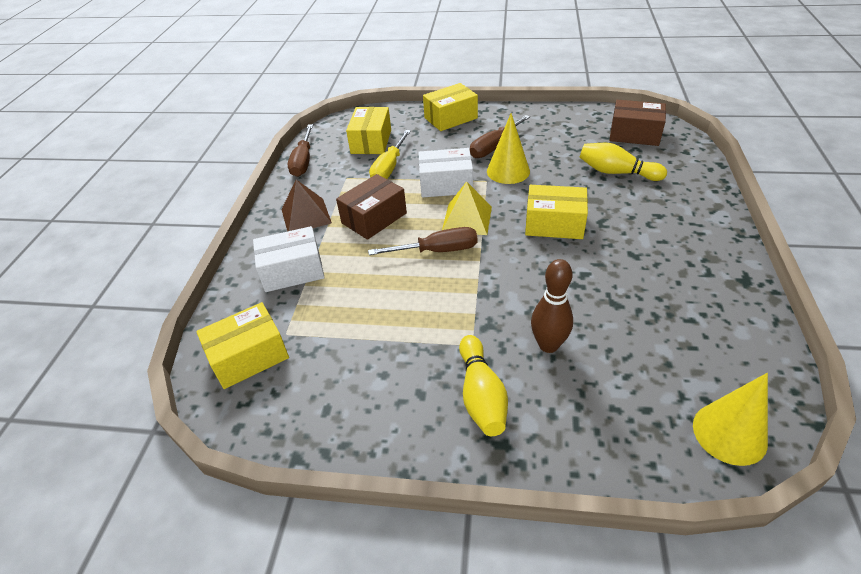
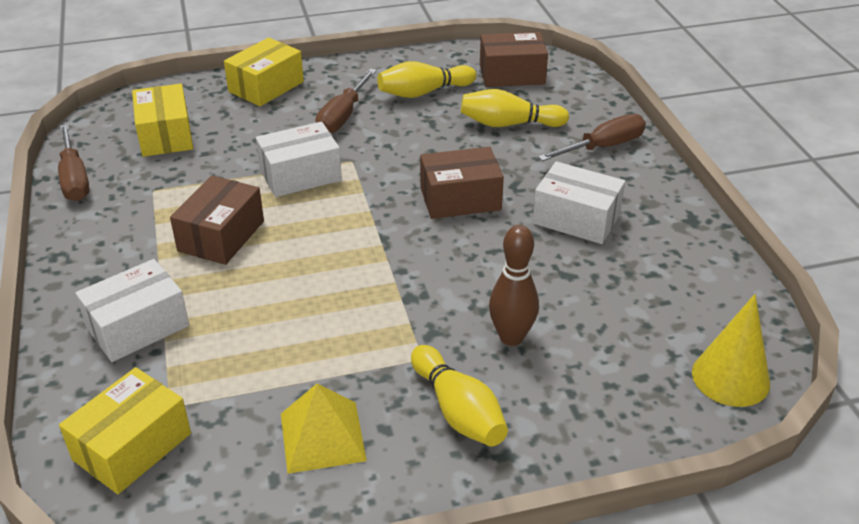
camera: 25 degrees left, 5 degrees down
brown pyramid [281,180,332,231] -> none
brown screwdriver [368,227,477,255] -> brown screwdriver moved to [538,114,646,161]
yellow screwdriver [369,130,411,179] -> none
yellow pyramid [442,181,492,235] -> yellow pyramid moved to [281,384,367,474]
yellow cone [487,113,530,184] -> none
yellow box [525,185,588,239] -> brown box [420,147,504,219]
none -> yellow bowling pin [377,61,476,98]
none -> white box [533,161,625,244]

